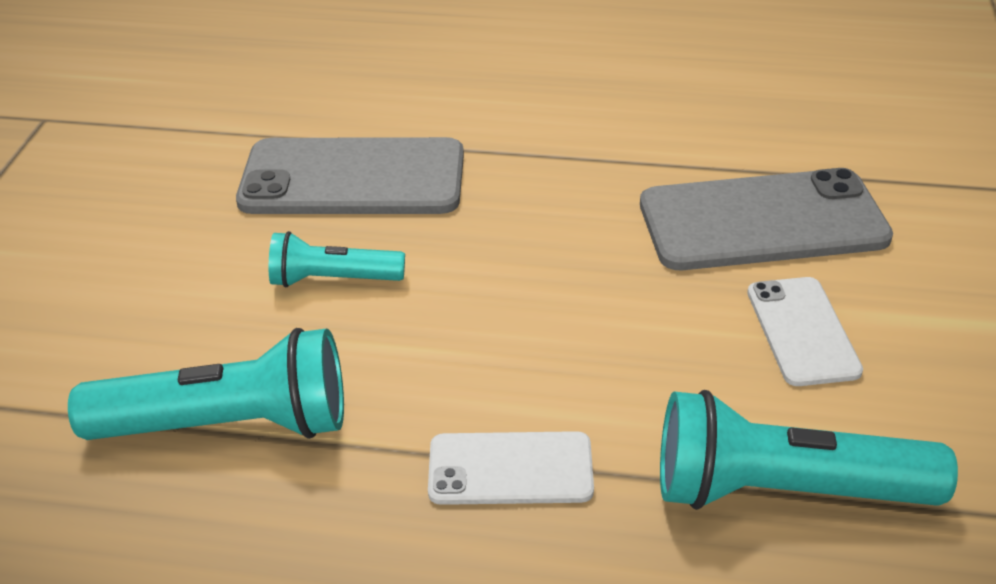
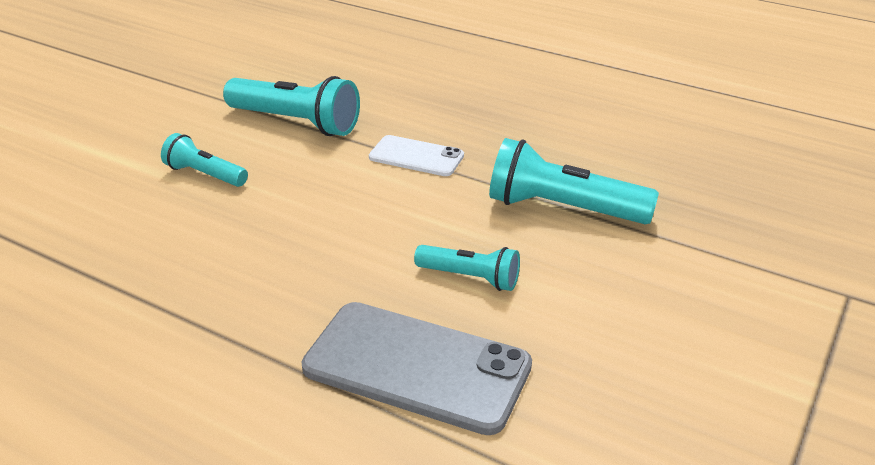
camera: 160 degrees left, 5 degrees down
grey phone [640,168,893,270] -> none
white phone [747,277,863,386] -> turquoise flashlight [161,133,248,187]

